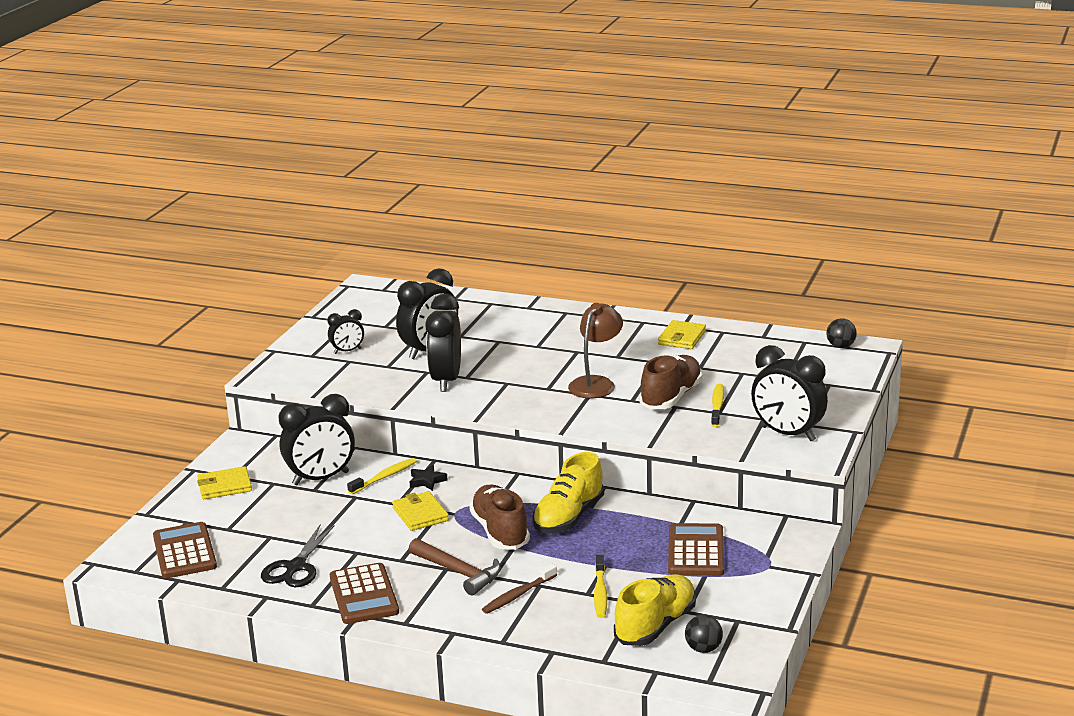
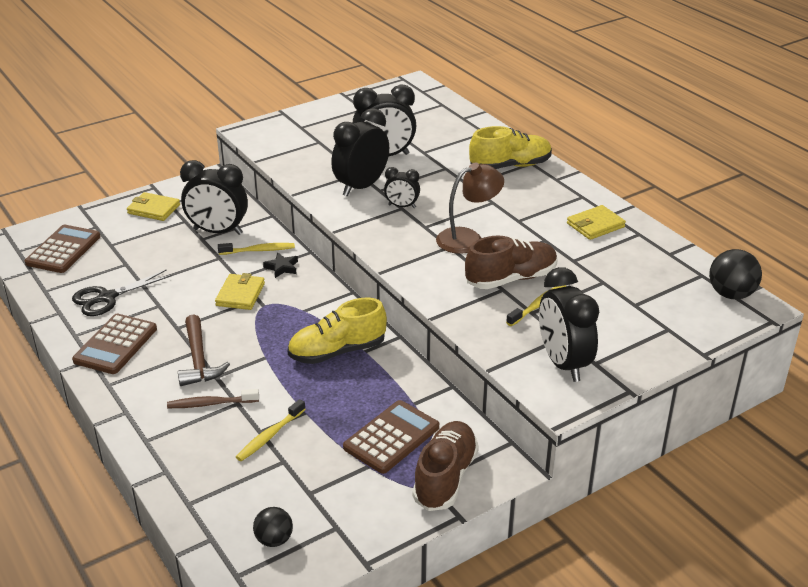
camera: 35 degrees right, 10 degrees up
black clock [327,309,364,354] -> black clock moved to [384,167,420,208]
brown shoe [469,485,530,550] -> brown shoe moved to [412,421,479,511]
yellow shoe [614,574,696,646] -> yellow shoe moved to [469,126,552,169]
black ball [826,318,857,348] -> black ball [709,249,762,299], size x1.54

